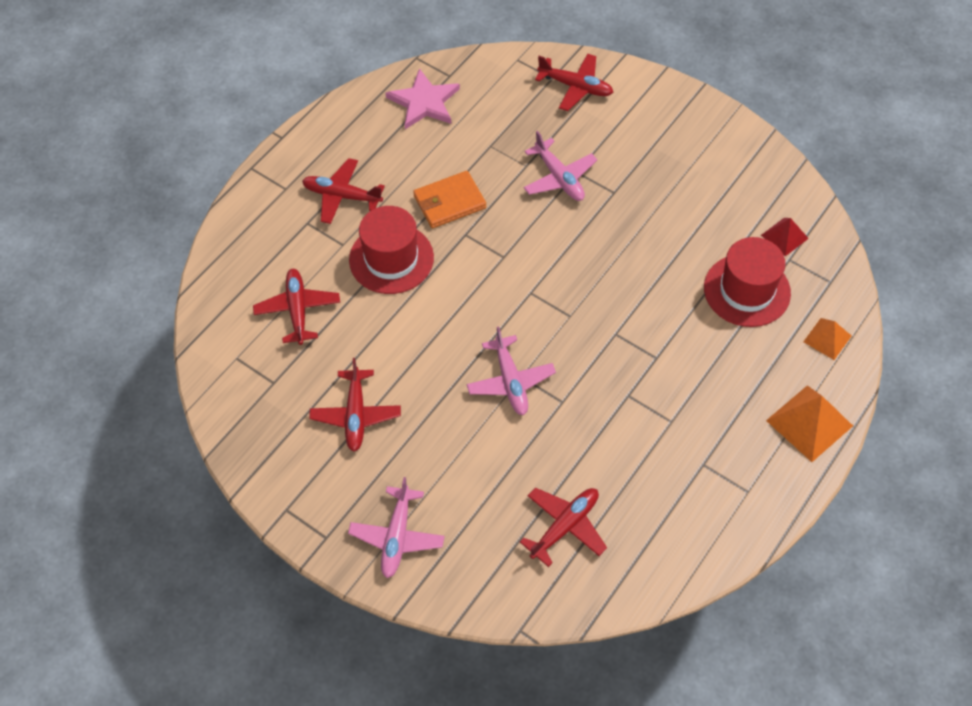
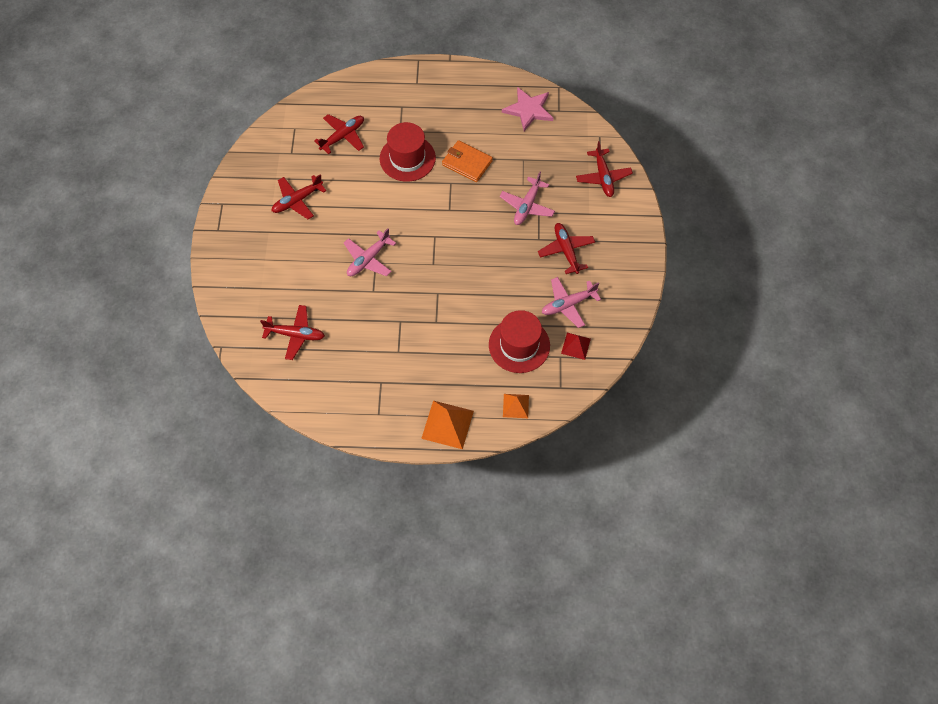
camera: 55 degrees right, 5 degrees up
red plane [302,158,385,224] -> red plane moved to [538,223,595,274]
pink plane [348,477,445,578] -> pink plane moved to [542,277,601,328]

